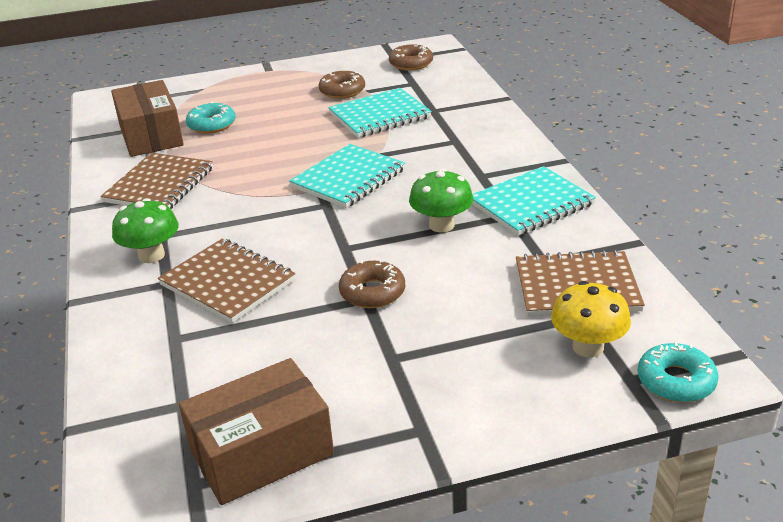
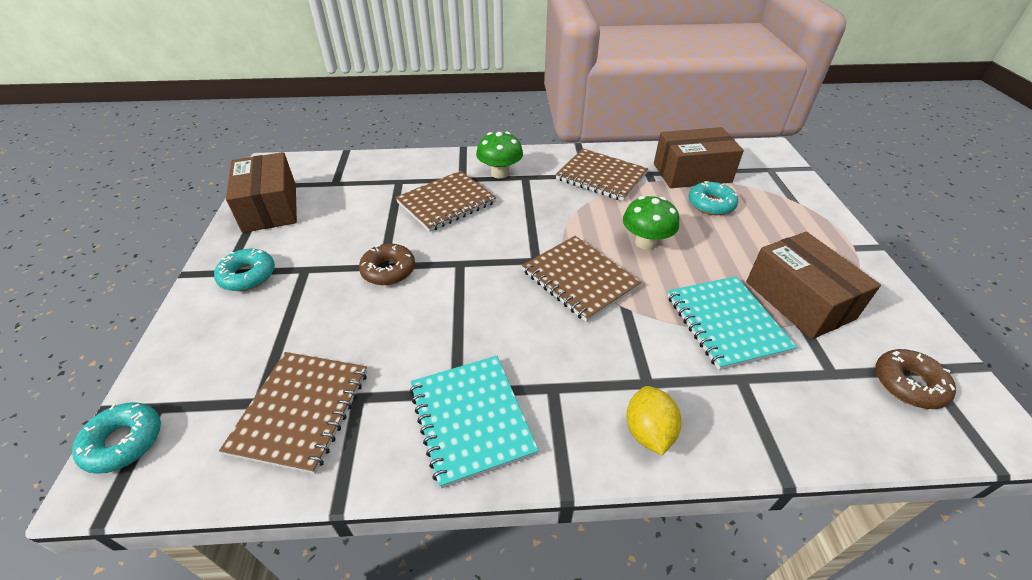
camera: 100 degrees right, 10 degrees up
turquoise notebook [289,144,405,208] -> brown notebook [522,236,641,322]
brown donut [319,69,365,99] -> brown box [746,232,881,339]
green mushroom [409,169,473,233] -> green mushroom moved to [623,196,679,250]
yellow mushroom [551,281,631,358] -> none
none -> turquoise donut [214,249,275,291]
none -> yellow lemon [626,386,681,455]

